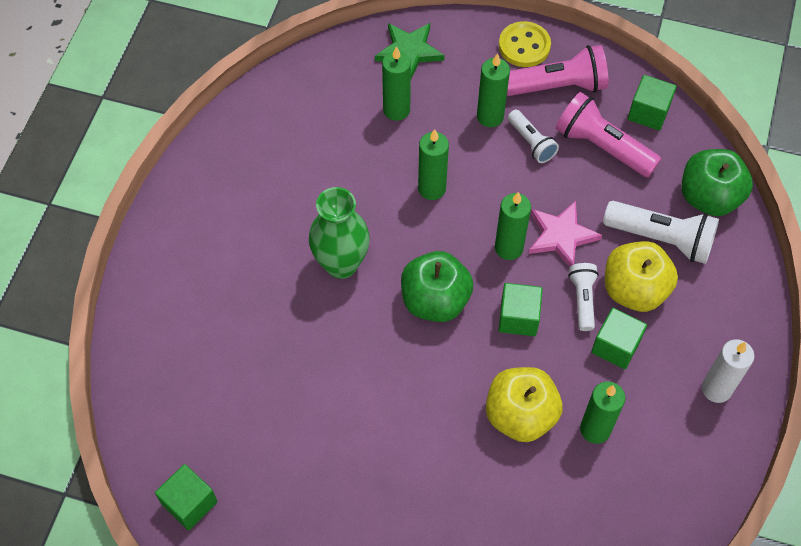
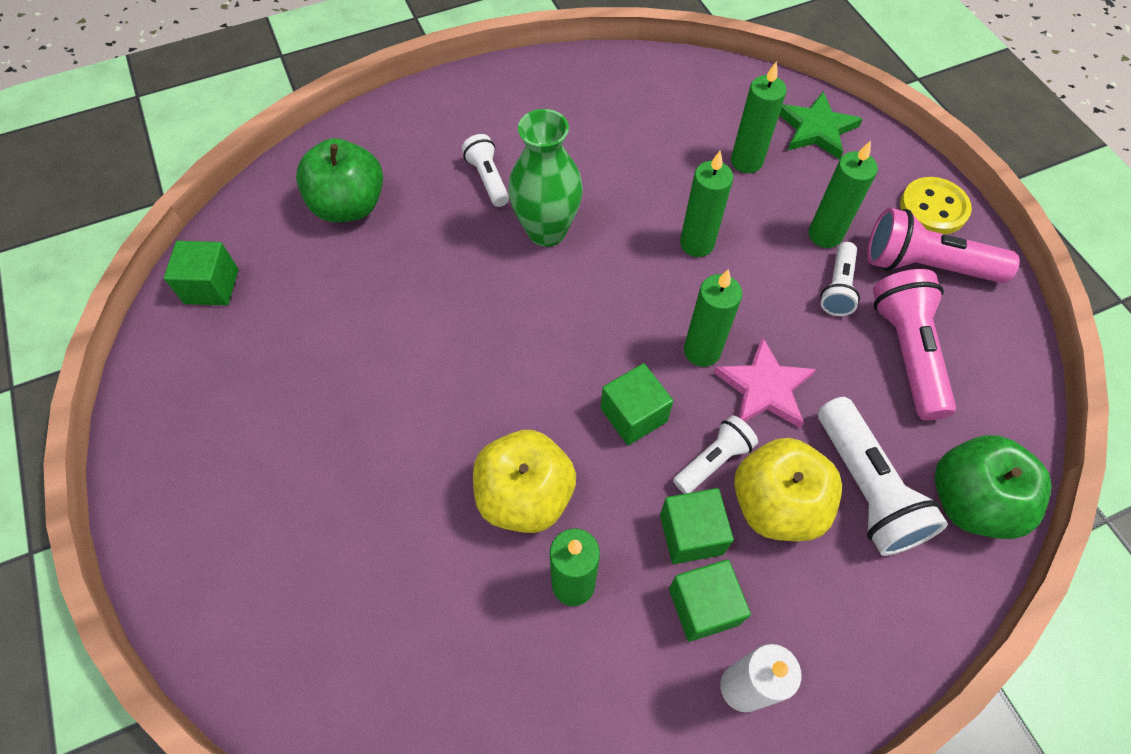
camera: 50 degrees right, 0 degrees up
green apple [401,251,473,322] -> green apple moved to [296,138,383,222]
pink flashlight [507,45,608,96] -> pink flashlight turned 150 degrees clockwise [867,208,1020,283]
green cube [628,75,677,131] -> green cube moved to [669,559,751,642]
none -> white flashlight [462,134,509,207]

